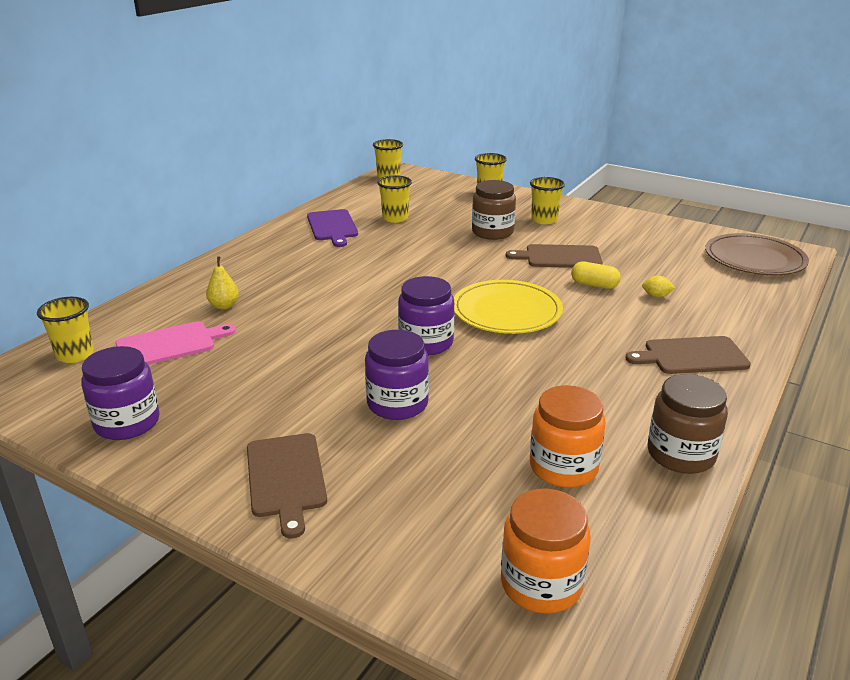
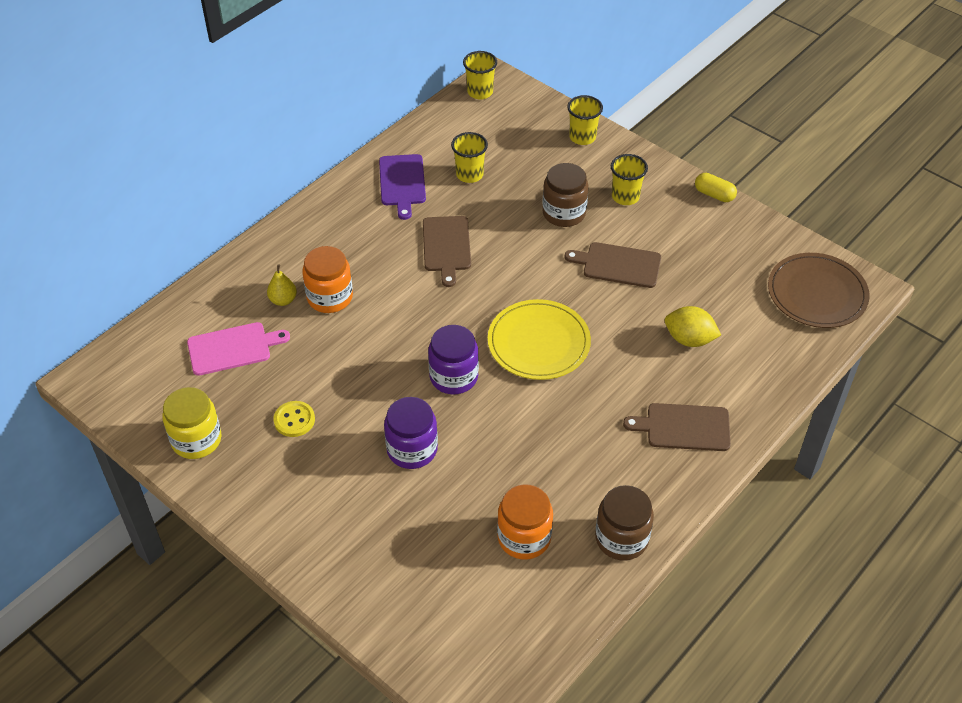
camera: 10 degrees right, 20 degrees up
yellow cup [37,297,94,363] -> none
purple jar [81,346,160,440] -> yellow jar [162,387,221,459]
brown cutting board [247,433,327,538] -> brown cutting board moved to [423,216,471,287]
orange jar [501,488,591,614] -> orange jar moved to [302,246,353,313]
yellow capsule [571,262,621,289] -> yellow capsule moved to [695,173,737,202]
yellow lemon [642,276,675,298] -> yellow lemon [665,306,721,347], size x1.88
none -> yellow button [273,401,315,437]

